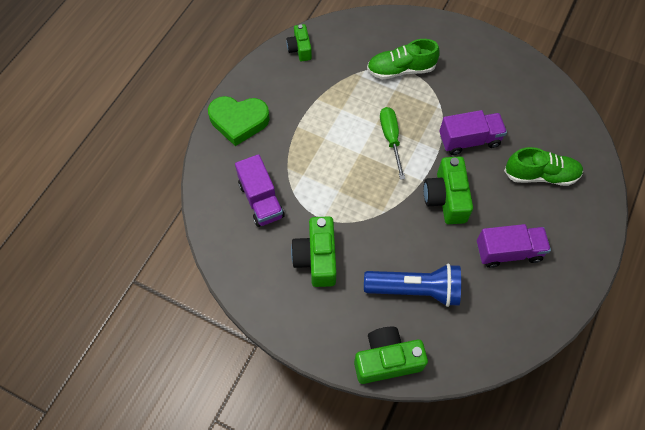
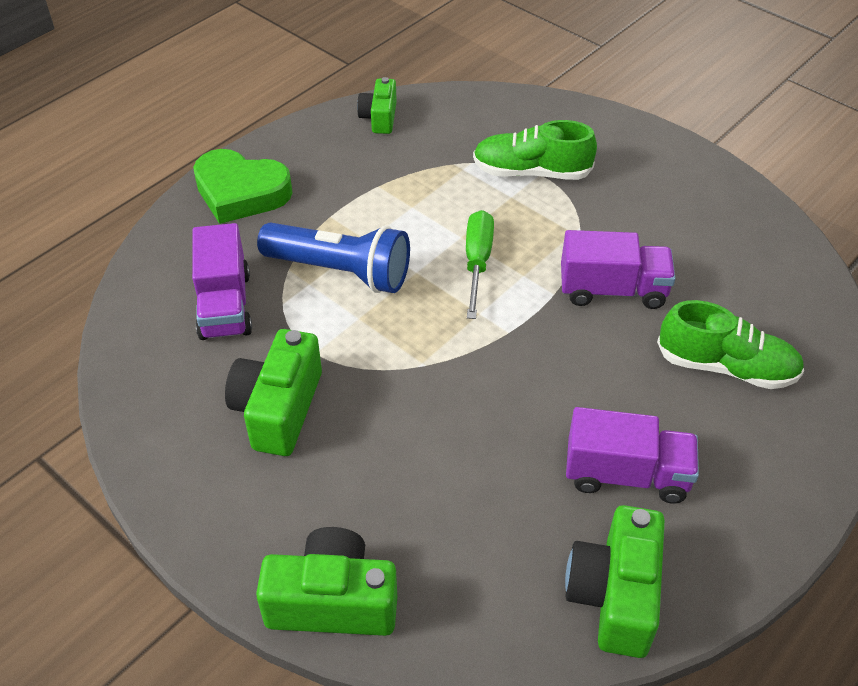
camera: 15 degrees right, 15 degrees down
blue flashlight [364,264,461,307] -> blue flashlight moved to [257,222,410,293]
green camera [424,156,473,224] -> green camera moved to [565,505,665,658]

